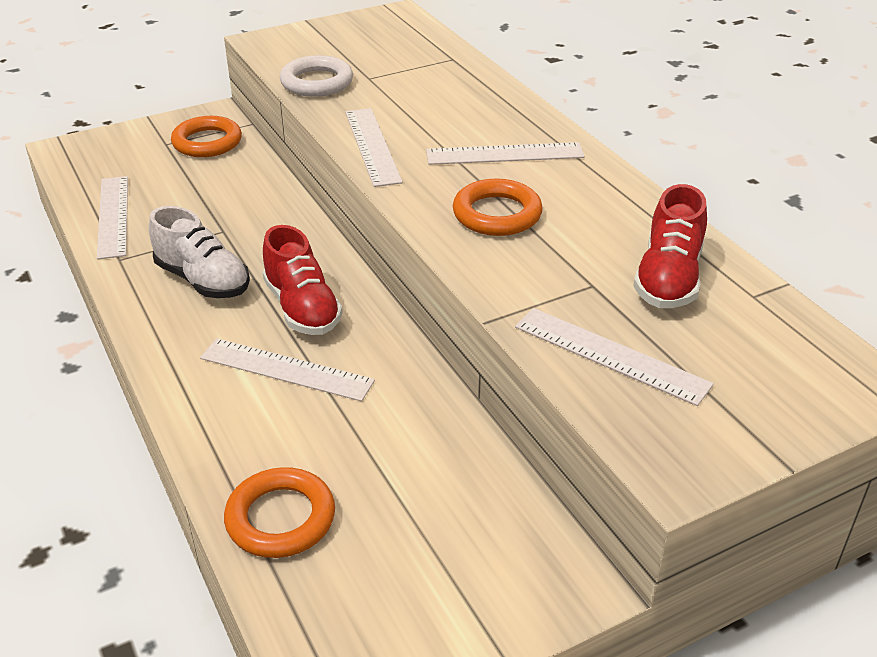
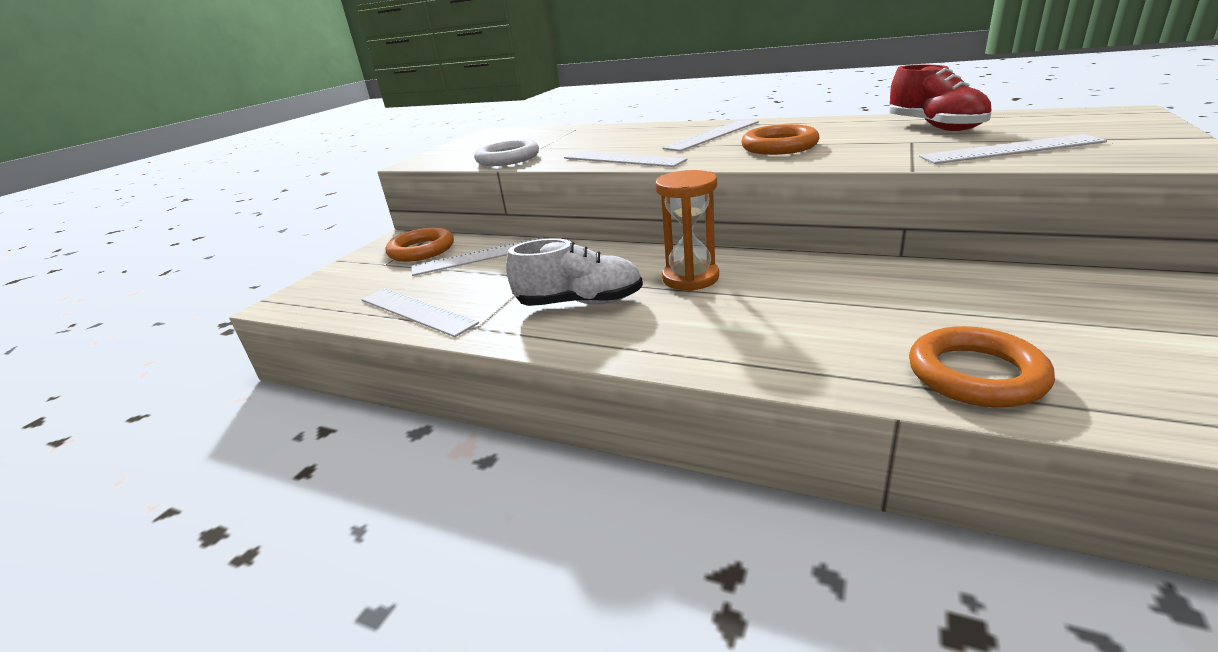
camera: 35 degrees left, 10 degrees down
white ruler [200,338,375,402] -> white ruler moved to [411,237,544,276]
red shoe [263,225,343,335] -> orange hourglass [655,170,719,291]

